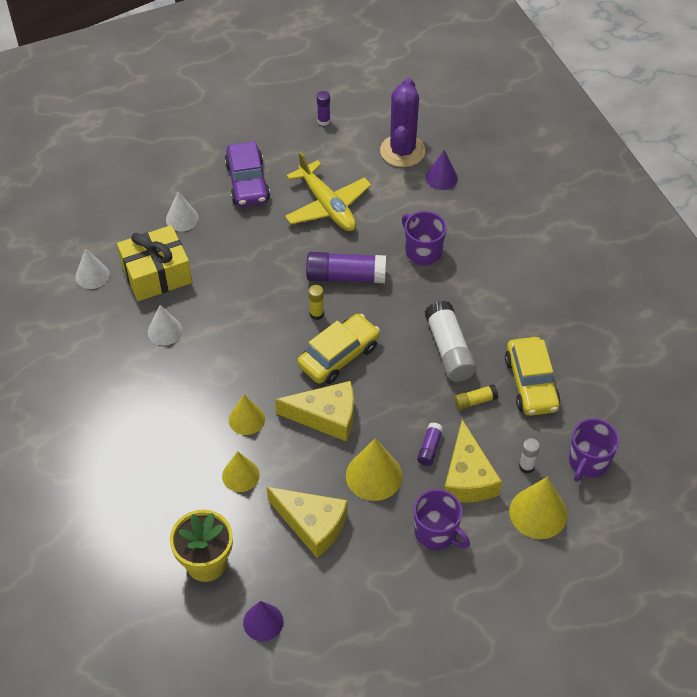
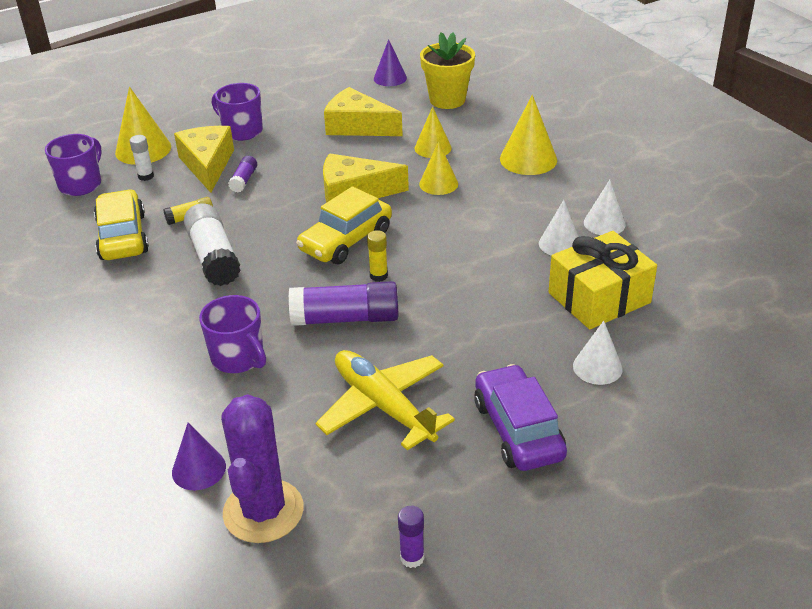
camera: 175 degrees right, 15 degrees down
white cone [76,248,110,289] -> white cone moved to [584,180,626,235]
yellow cone [346,438,402,501] -> yellow cone moved to [500,95,557,175]

